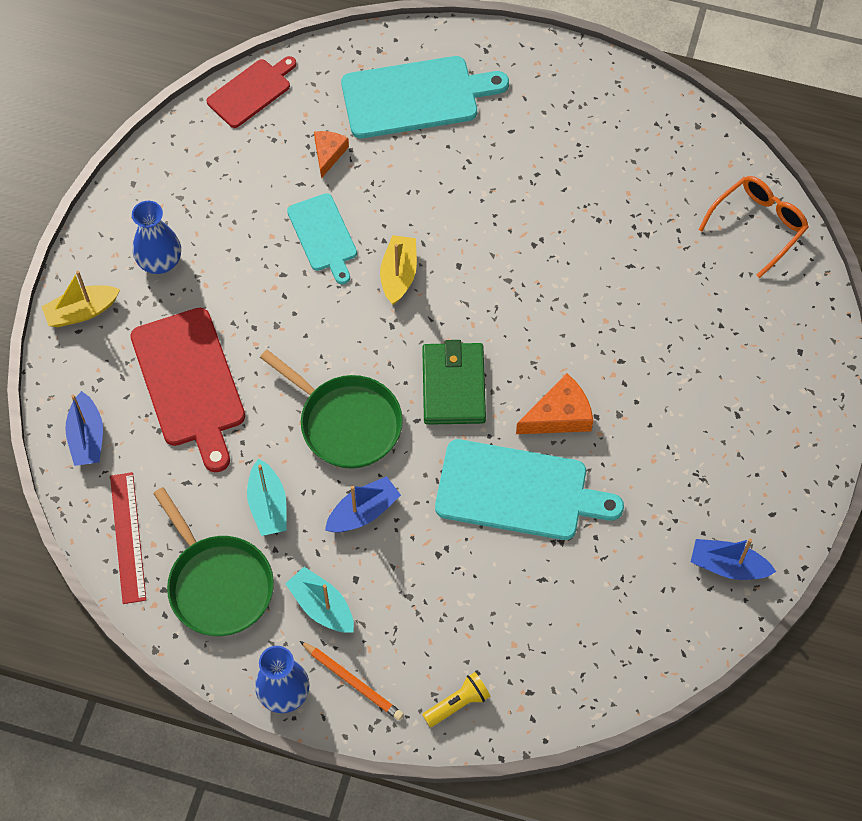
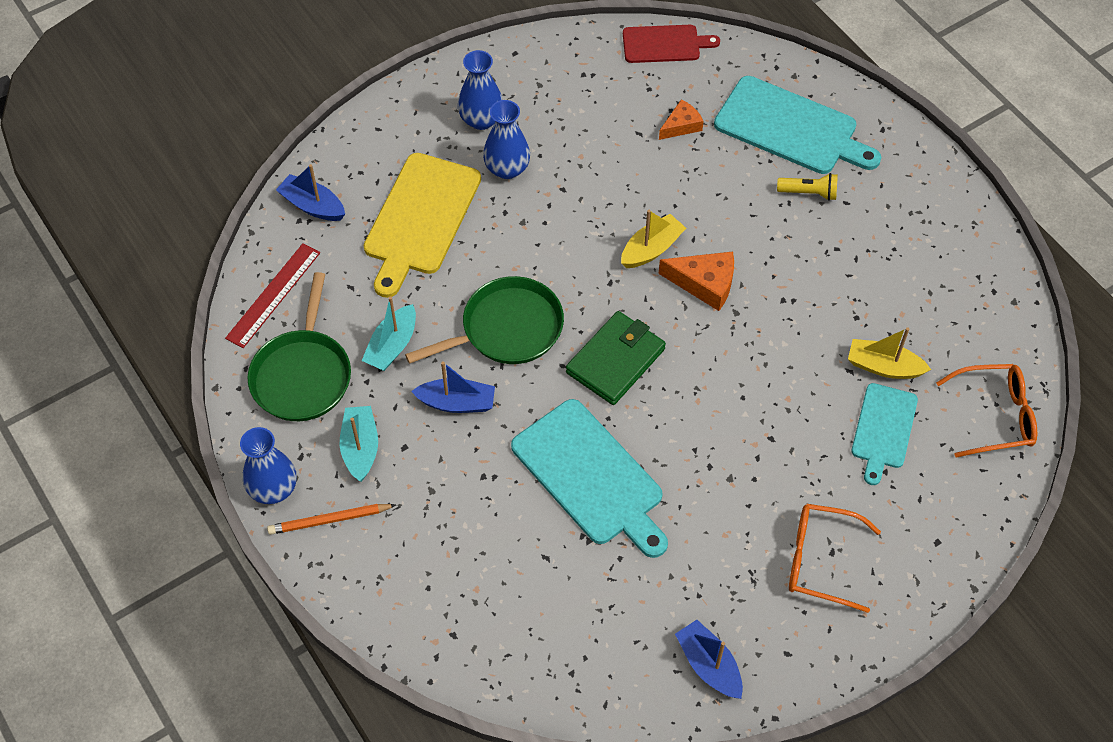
camera: 40 degrees right, 5 degrees down
yellow boat [41,271,120,327] -> yellow boat moved to [848,328,931,379]
blue boat [65,391,103,466] -> blue boat turned 90 degrees clockwise [276,164,345,221]
red cutting board [130,308,245,472] -> yellow cutting board [363,153,481,298]
green pan [260,350,403,469] -> green pan turned 105 degrees counterclockwise [405,276,564,364]
turquoise cutting board [287,193,357,284] -> turquoise cutting board moved to [851,383,918,485]
orange pencil [300,641,404,720] -> orange pencil turned 90 degrees clockwise [267,504,396,535]
yellow flashlight [422,672,490,727] -> yellow flashlight moved to [777,173,838,201]
orange cheese [516,373,593,434] -> orange cheese moved to [659,252,734,311]
none -> blue vase [483,100,530,179]
none -> orange glasses [789,504,881,613]

